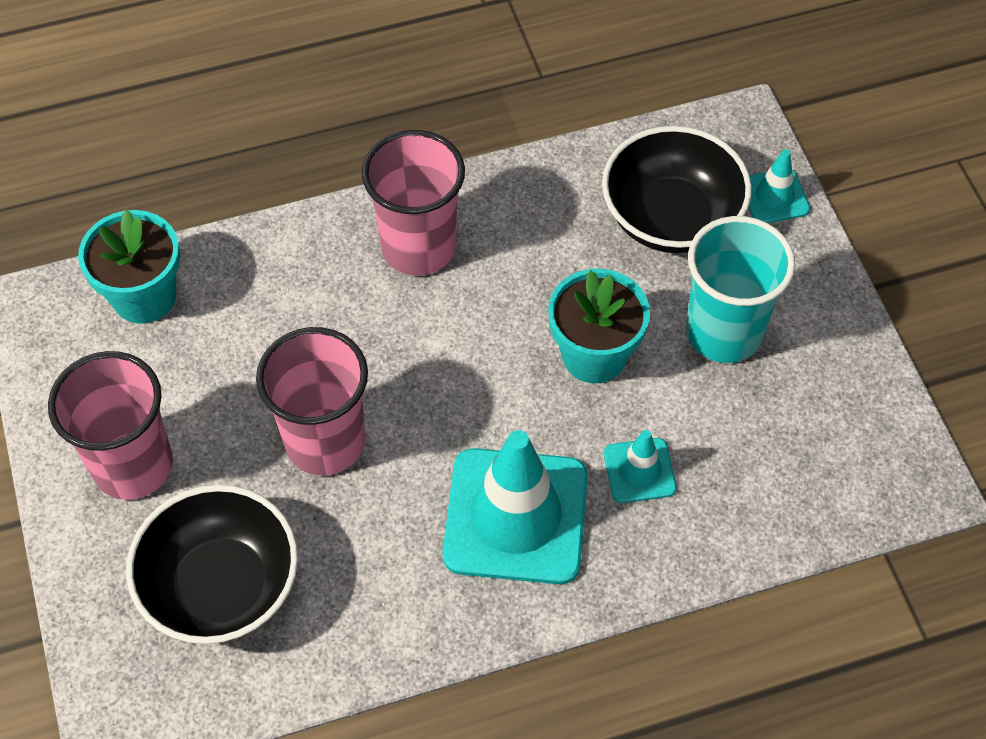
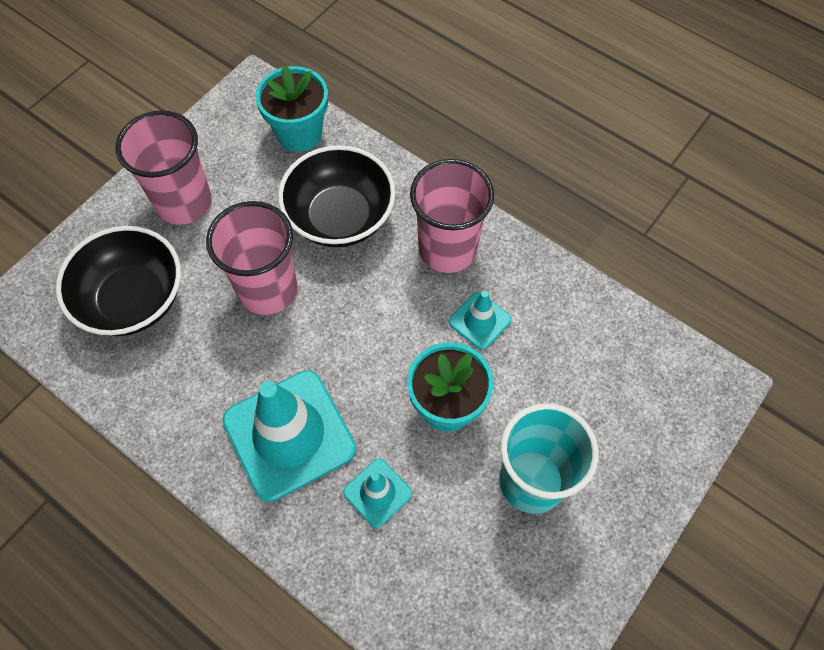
camera: 55 degrees right, 5 degrees up
black bowl [602,126,752,253] -> black bowl moved to [278,145,396,247]
turquoise traffic cone [749,149,810,223] -> turquoise traffic cone moved to [449,291,511,350]

